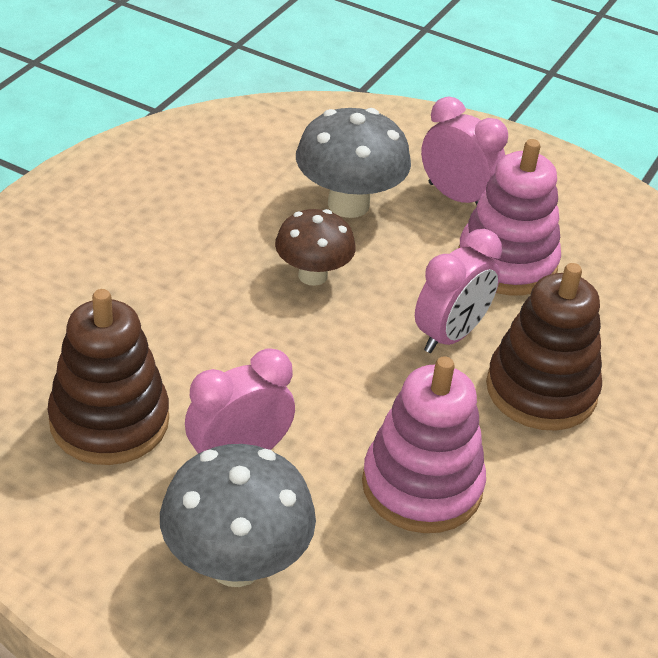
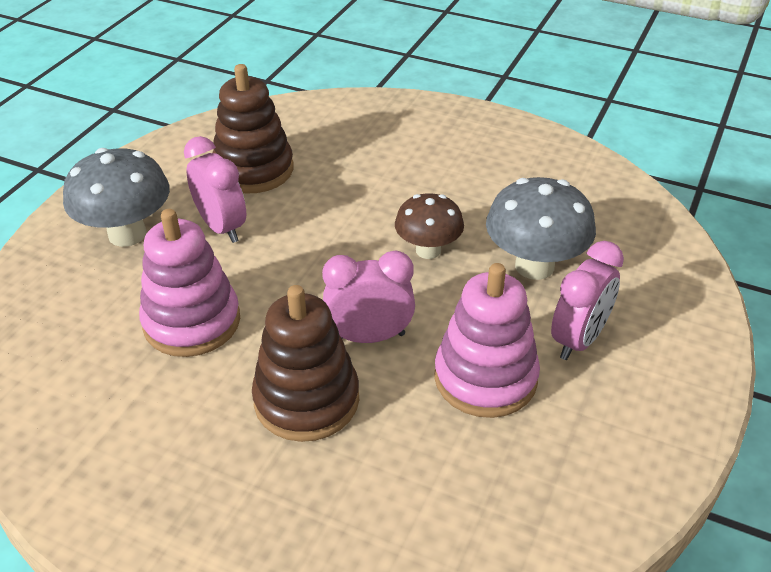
camera: 90 degrees right, 0 degrees up
pink clock [415,229,502,353] -> pink clock turned 135 degrees clockwise [322,250,415,343]

